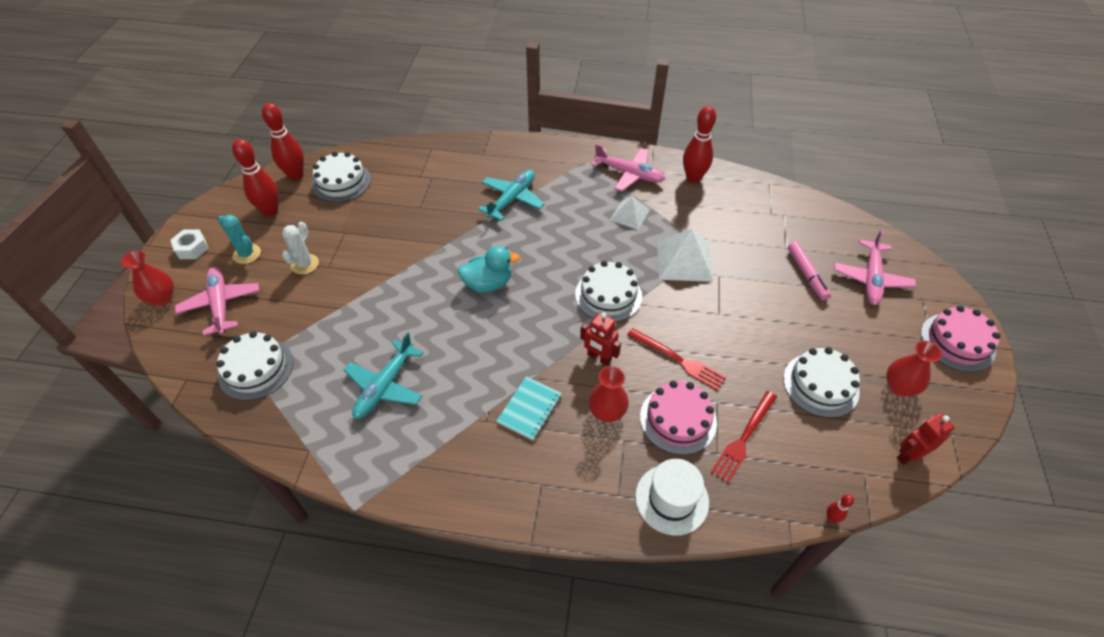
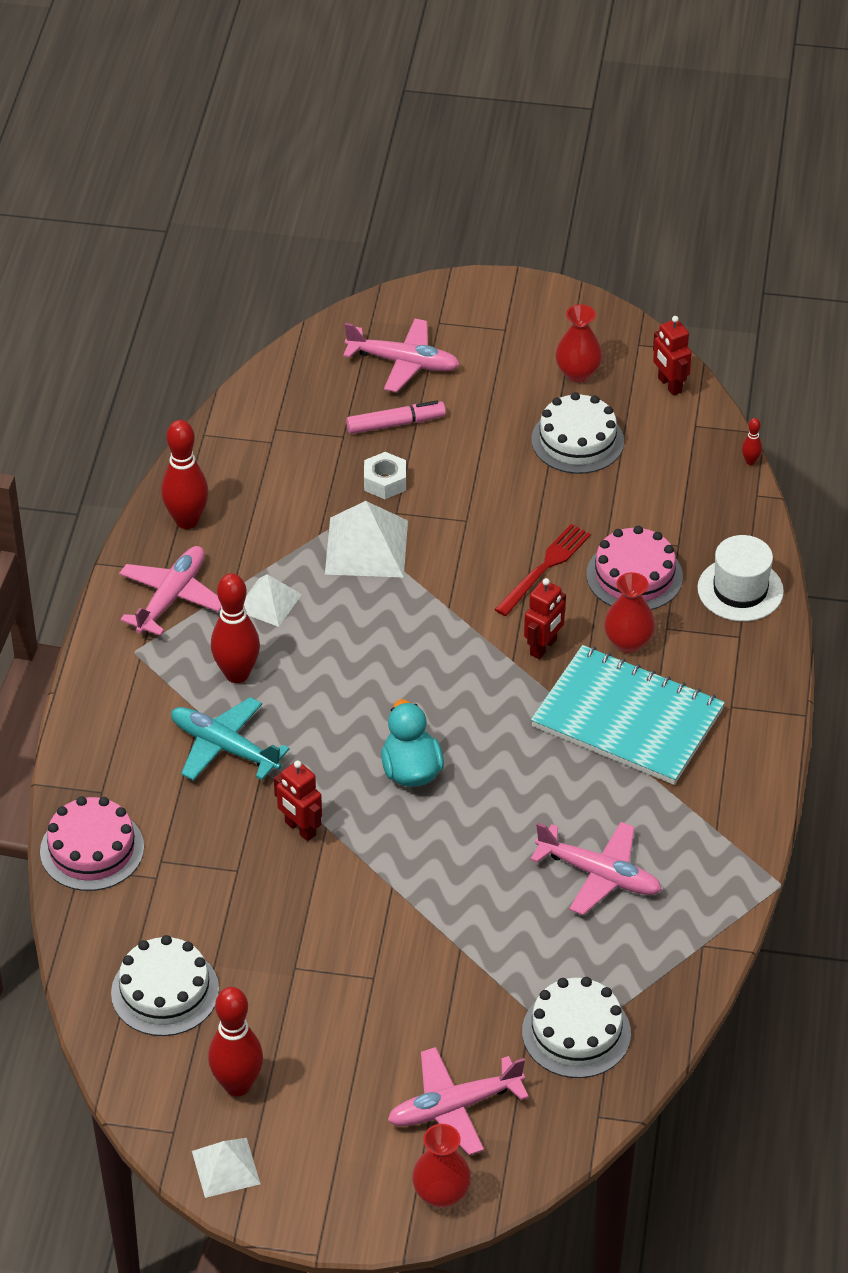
camera: 90 degrees left, 5 degrees down
white nut [171,230,209,259] -> white nut moved to [364,452,406,499]
turquoise cactus [218,215,261,264] -> none
red bowling pin [262,103,304,180] -> red bowling pin moved to [211,573,260,683]
white cactus [282,222,319,275] -> none
turquoise plane [344,332,424,419] -> pink plane [530,822,662,915]
turquoise notebook [496,377,562,441] -> turquoise notebook [531,645,725,785], size x2.05
white cake [575,261,642,322] -> none
red fork [710,391,777,484] -> none
pink cake [921,306,1000,372] -> pink cake moved to [40,796,144,891]
none -> white pyramid [192,1138,260,1198]
none -> red robot [274,760,322,841]

